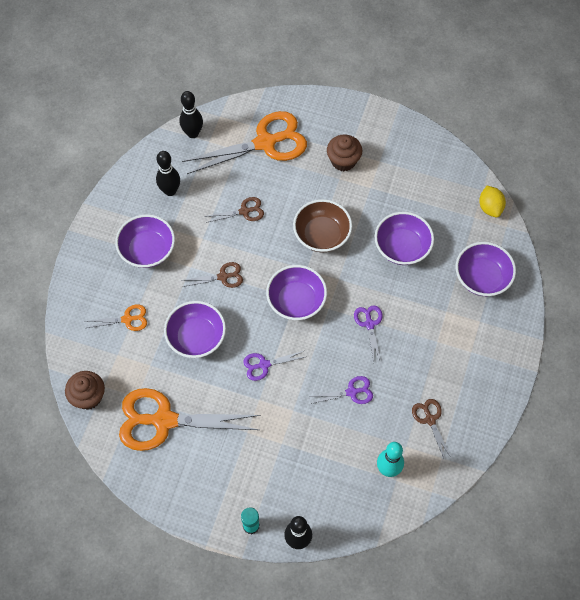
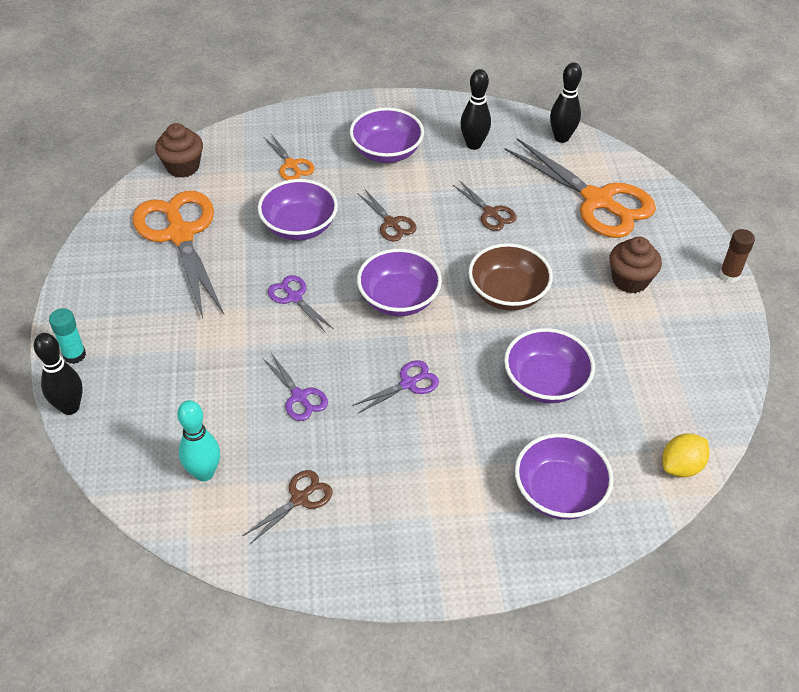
camera: 65 degrees right, 15 degrees down
none -> brown glue stick [719,229,755,283]

